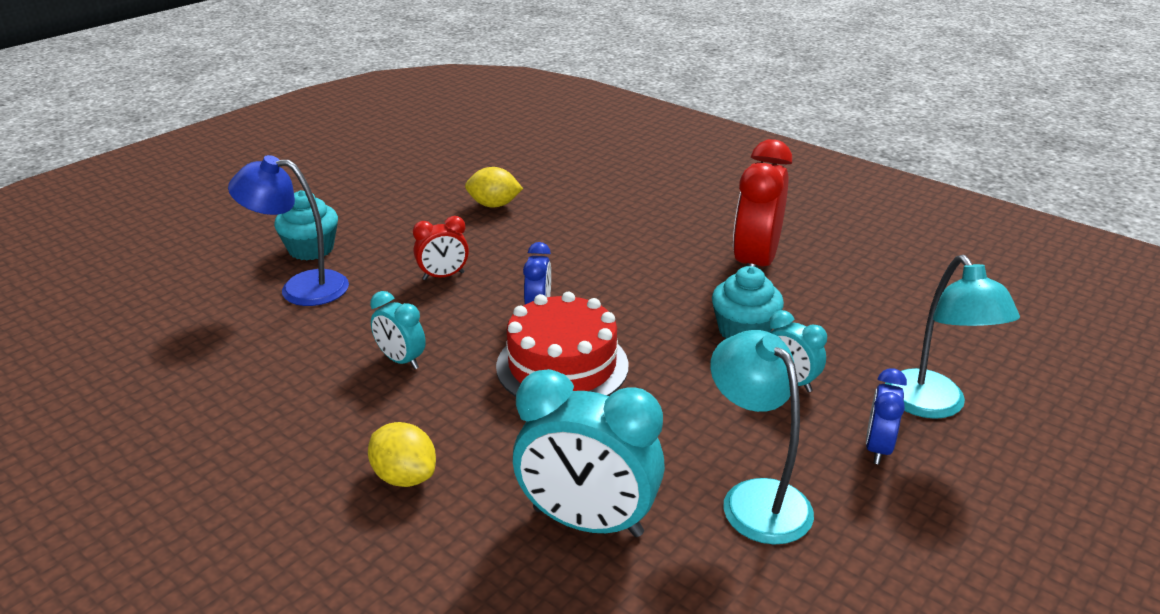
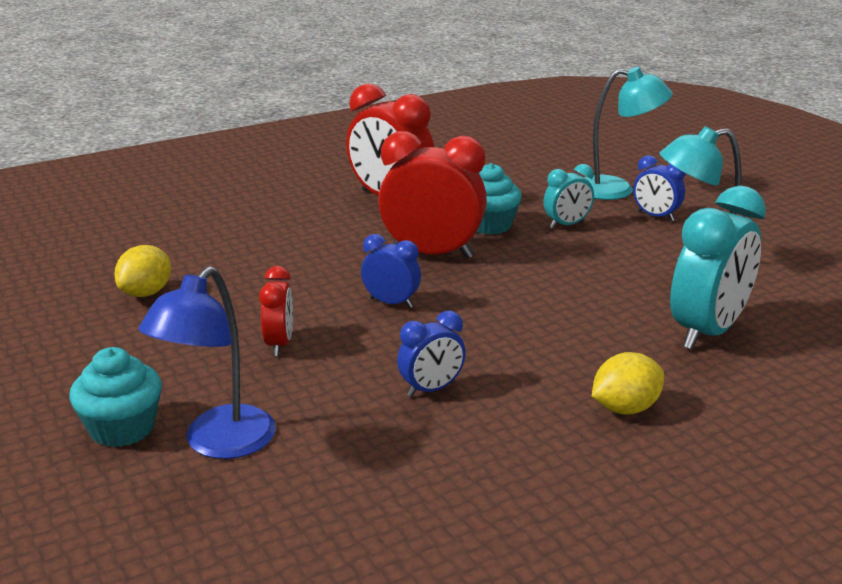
camera: 70 degrees left, 5 degrees down
turquoise clock [370,291,426,369] -> blue clock [397,310,466,397]
red cake [496,292,629,397] -> none
none -> red clock [378,131,487,259]

